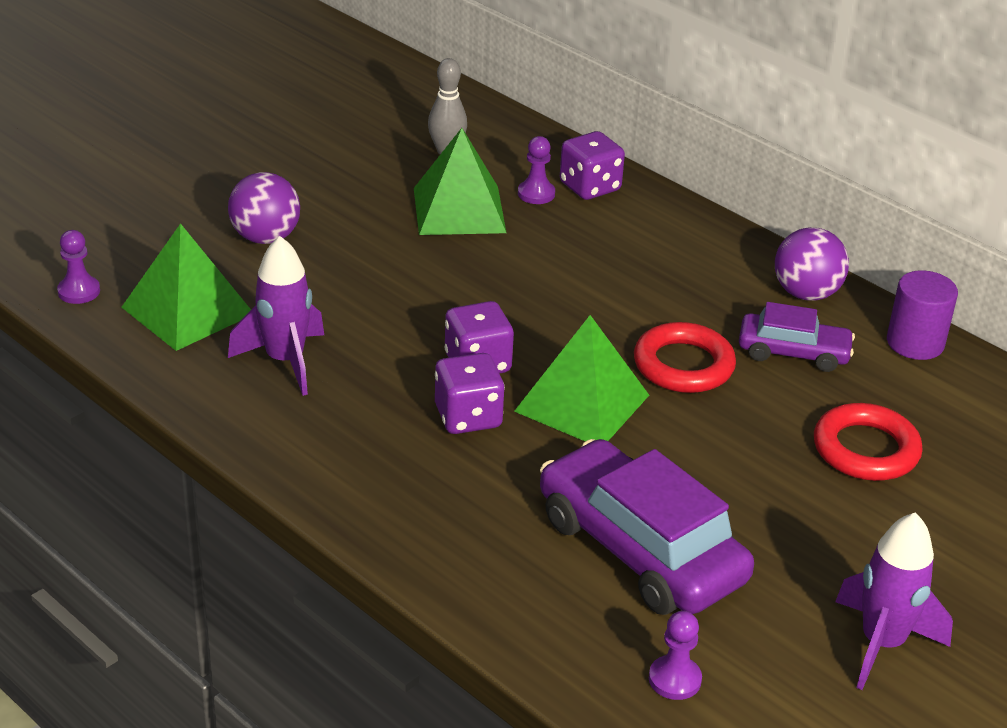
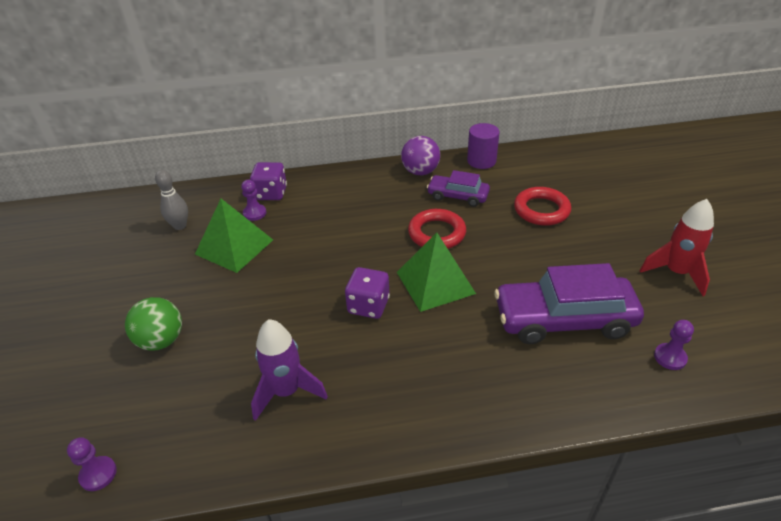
camera: 50 degrees left, 5 degrees up
green pyramid [121,223,251,351] -> none
purple ball [228,172,300,244] -> green ball [125,297,182,351]
purple dice [435,353,505,434] -> none
purple car [739,302,855,372] -> purple car turned 120 degrees counterclockwise [427,170,490,207]
purple rocket [835,512,953,690] -> red rocket [640,199,714,296]

